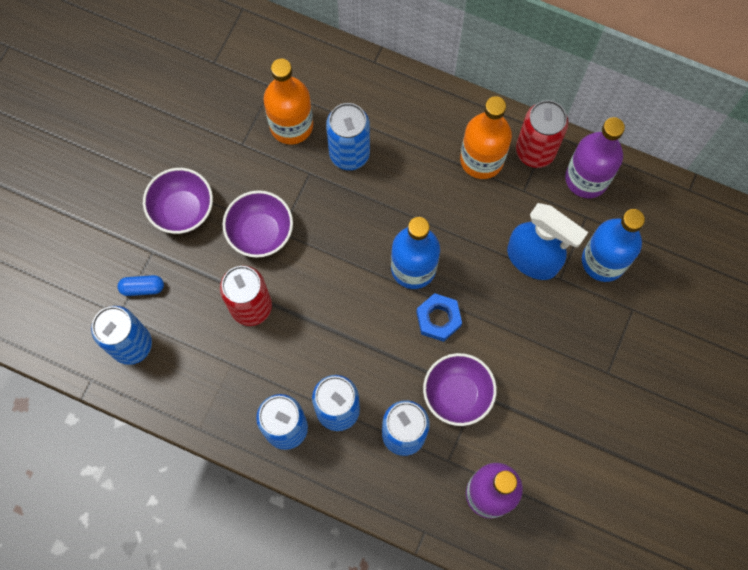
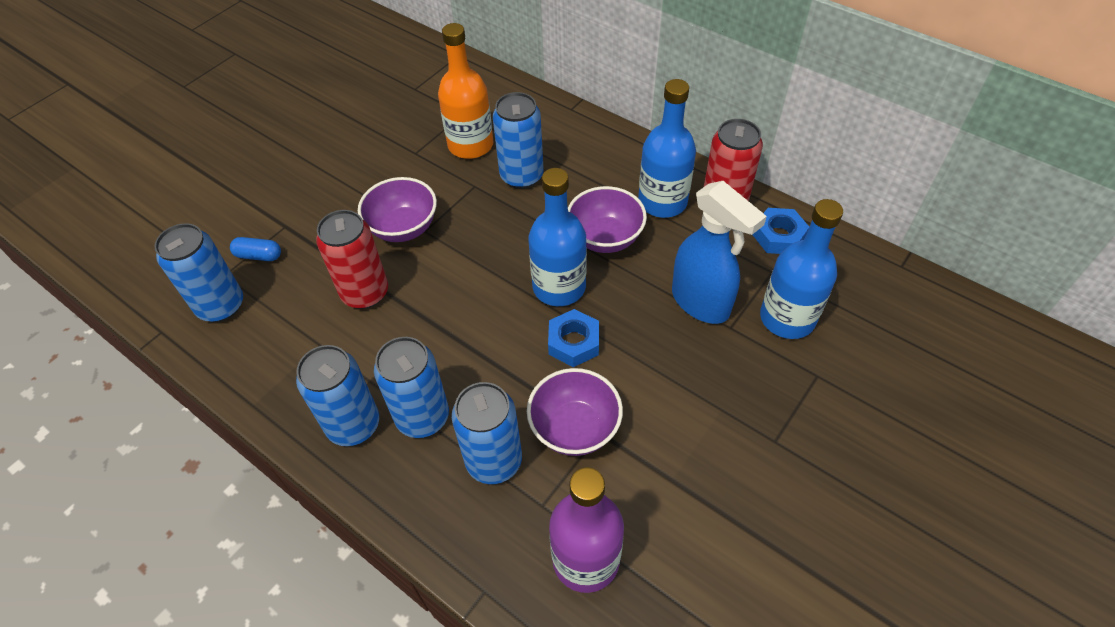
camera: 15 degrees right, 20 degrees down
purple bowl [143,168,213,234] -> purple bowl moved to [568,186,647,253]
orange bottle [460,96,512,179] -> blue bottle [638,79,696,218]
purple bottle [565,117,625,198] -> blue nut [753,208,809,254]

